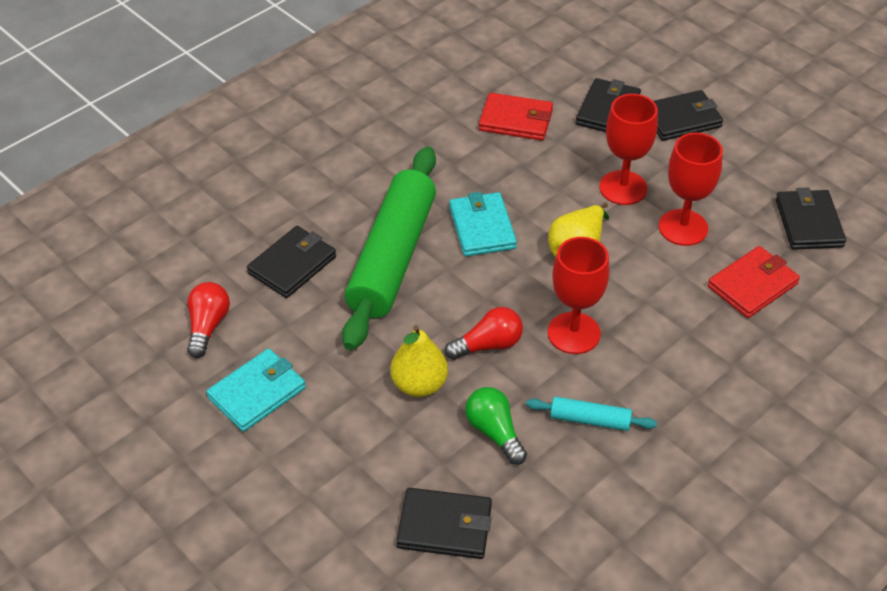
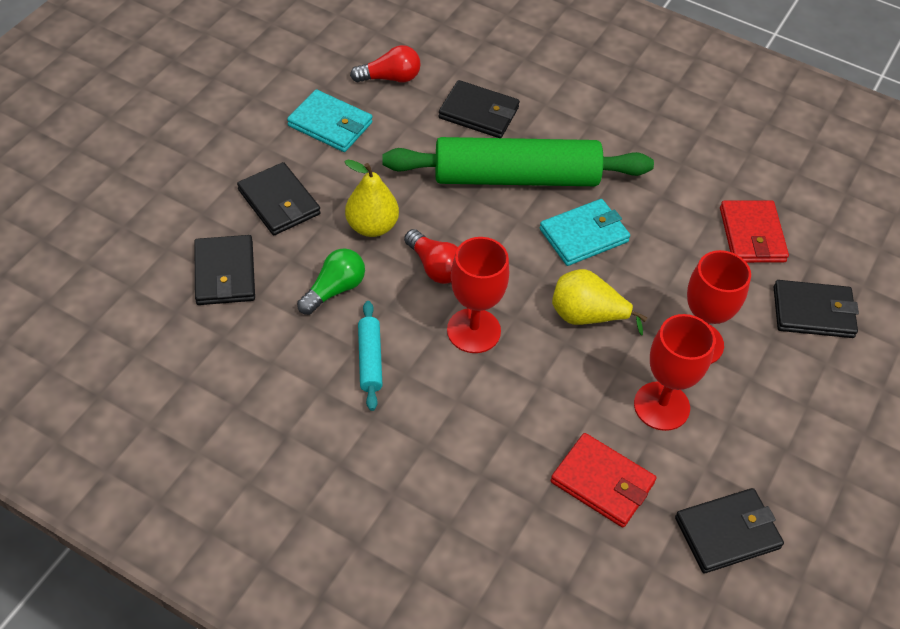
camera: 70 degrees right, 5 degrees up
black wallet [654,90,723,141] -> black wallet moved to [237,162,321,235]

